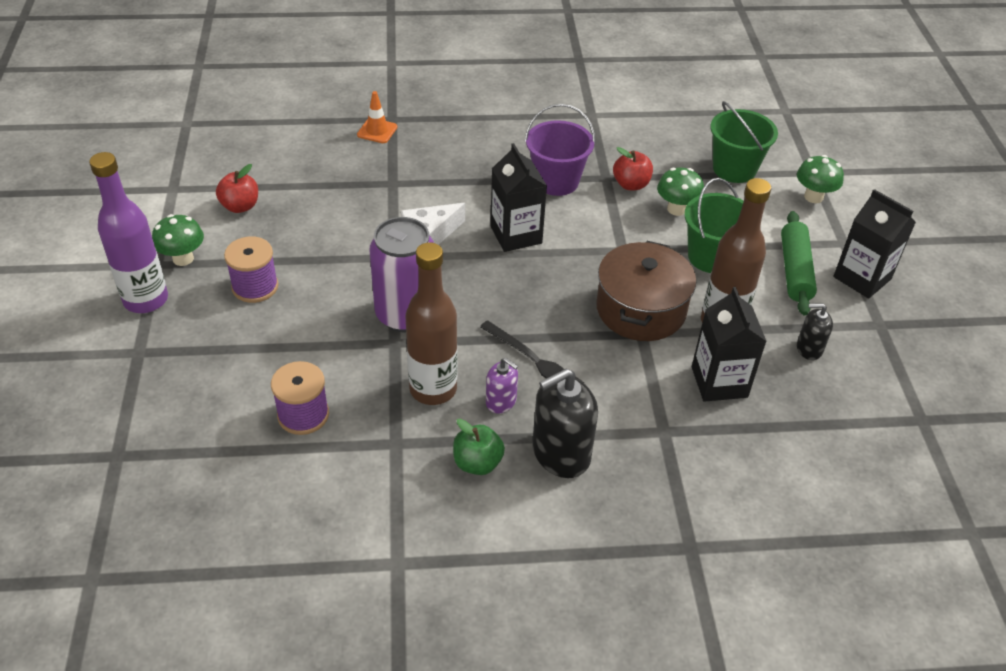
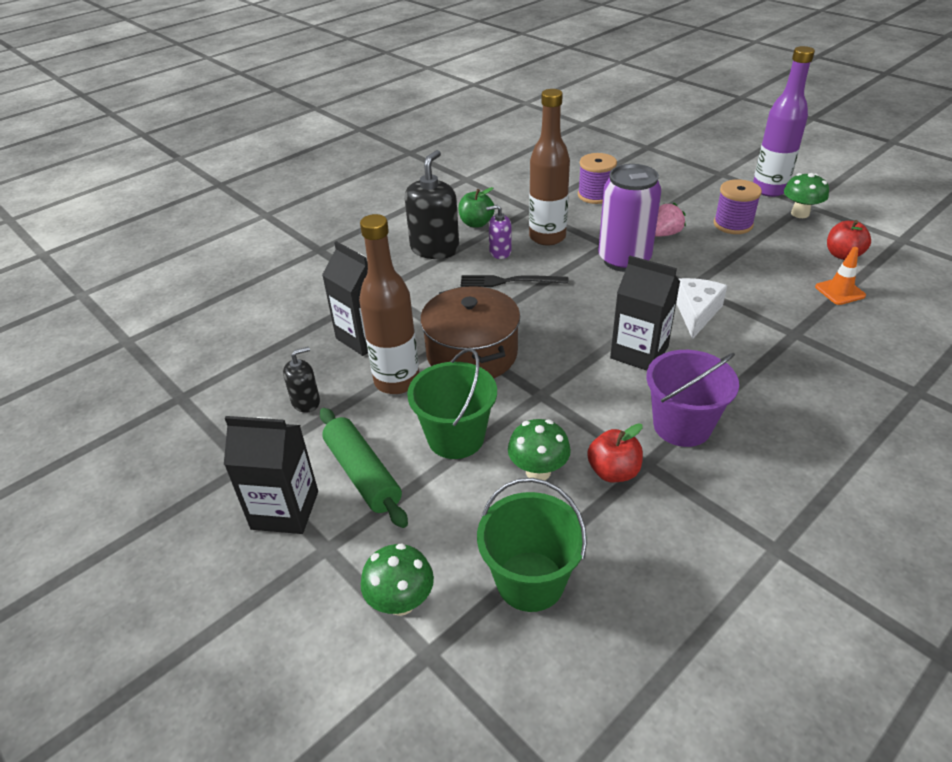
camera: 145 degrees right, 5 degrees down
orange traffic cone [357,91,397,143] -> orange traffic cone moved to [815,247,866,305]
none -> pink strawberry [655,203,686,237]

